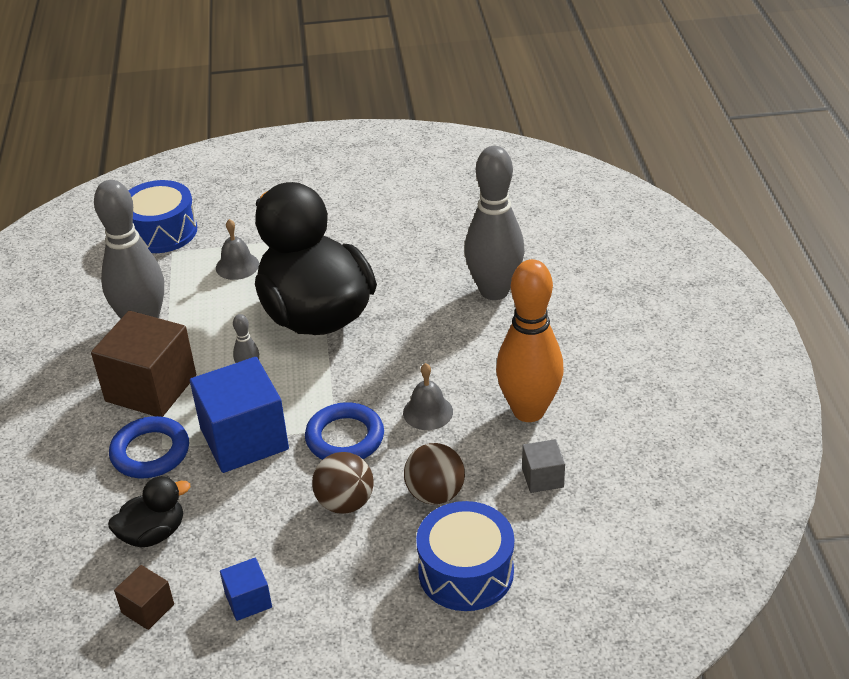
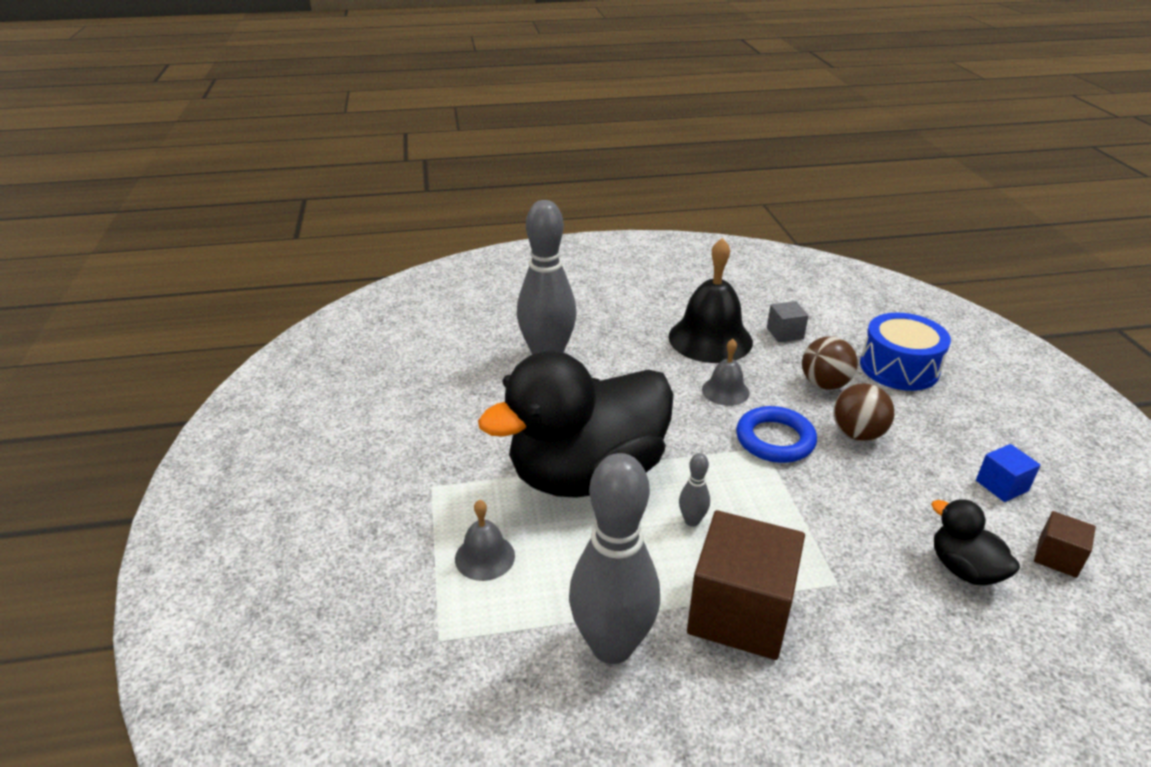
camera: 95 degrees left, 5 degrees down
blue ring [109,416,189,478] -> none
blue drum [129,180,197,253] -> none
blue cube [190,357,289,473] -> none
orange bowling pin [496,259,564,422] -> black bell [669,238,753,363]

